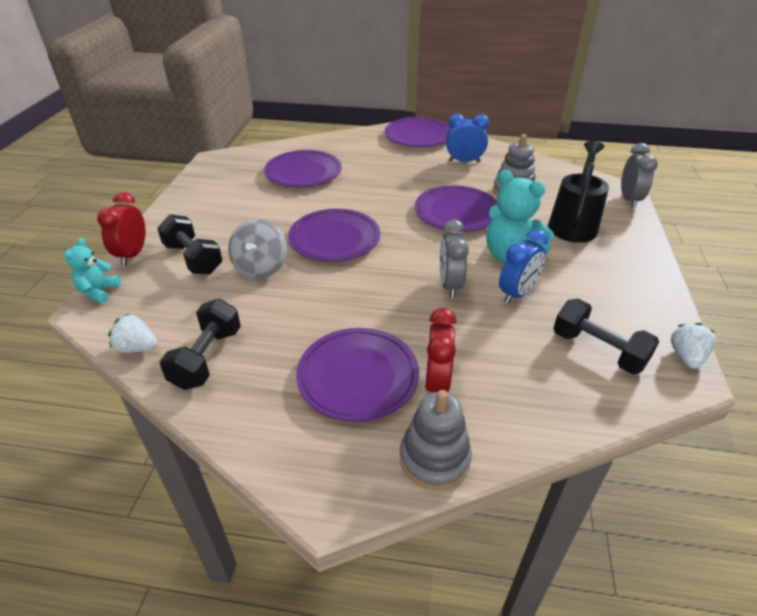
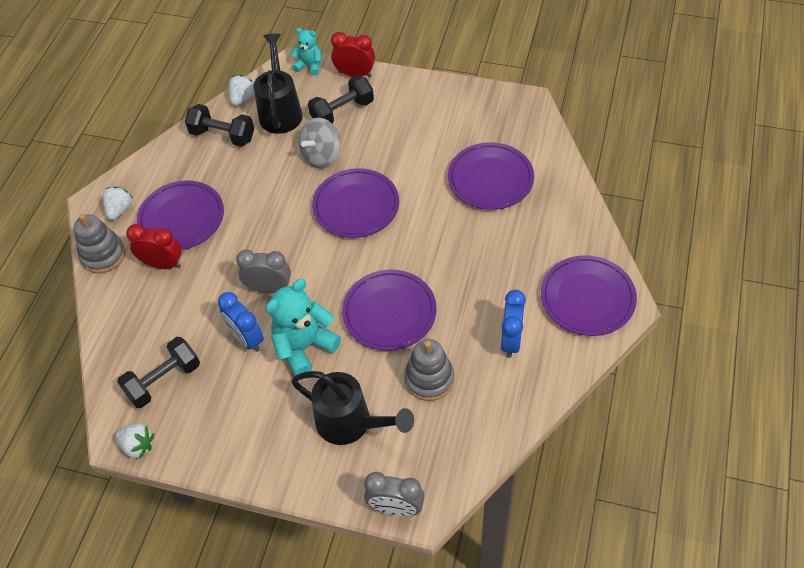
camera: 100 degrees right, 15 degrees up
grey spinning top [228,219,287,279] -> grey spinning top turned 60 degrees counterclockwise [298,118,341,168]
none -> white strawberry [103,186,133,220]
none -> black watering can [253,34,303,134]

